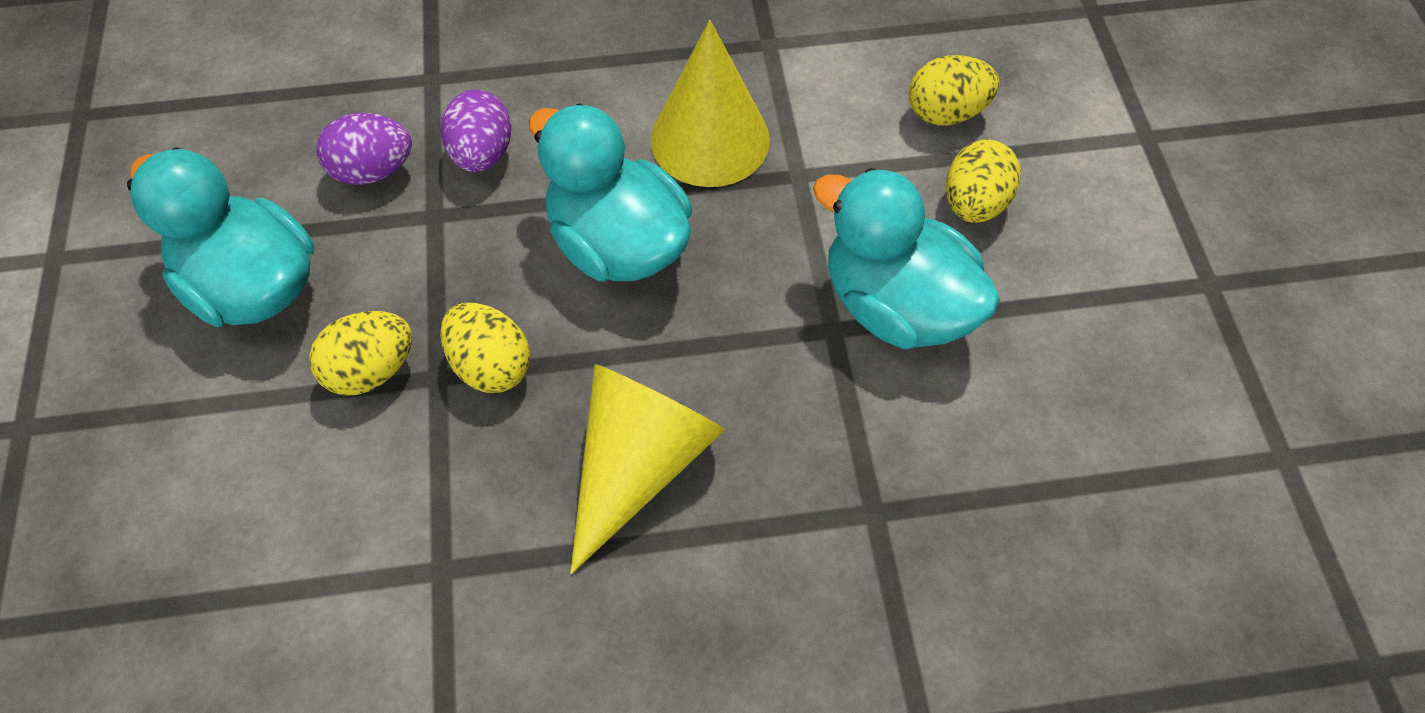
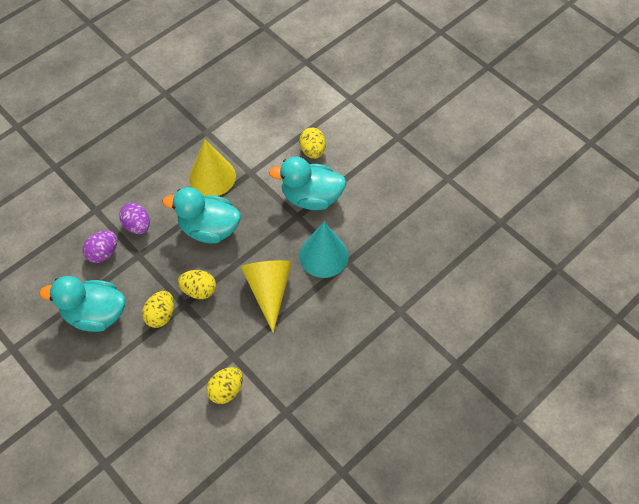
camera: 35 degrees left, 0 degrees up
yellow egg [909,55,999,126] -> yellow egg moved to [207,367,243,404]
none -> turquoise cone [299,222,349,278]

